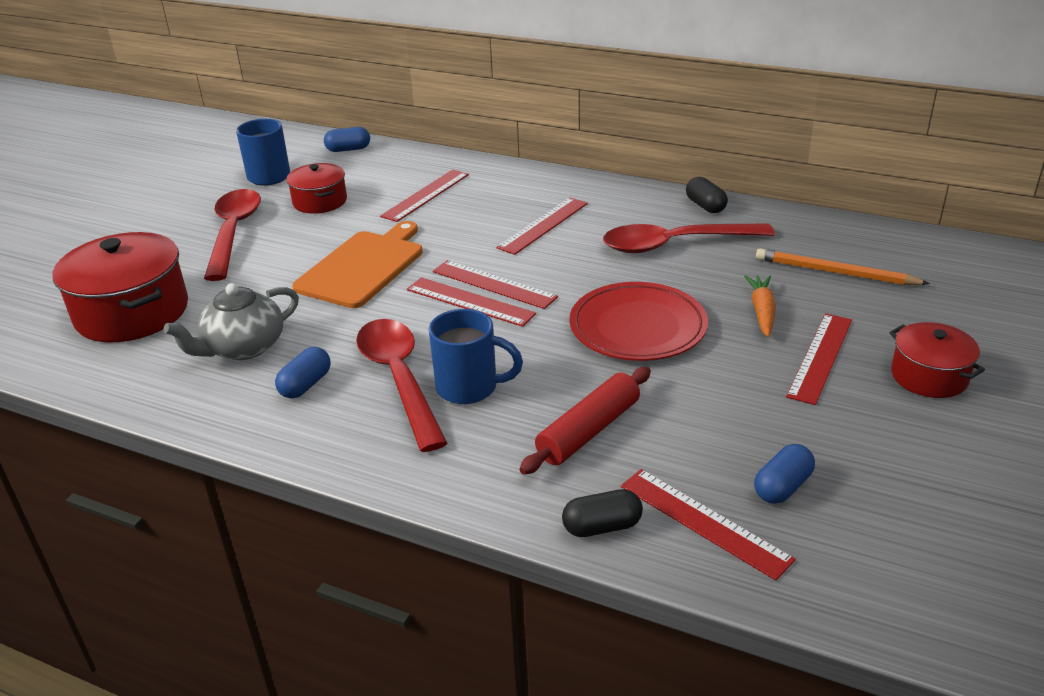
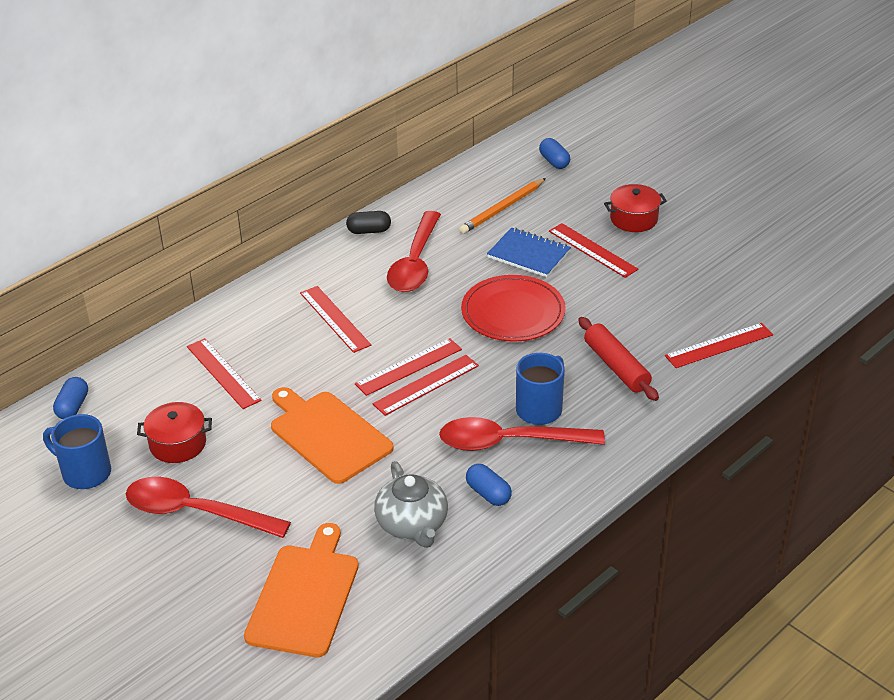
camera: 70 degrees left, 5 degrees up
red pot [53,232,188,342] -> orange cutting board [244,523,359,657]
black capsule [562,489,643,537] -> none
orange carrot [744,275,776,337] -> blue notebook [487,227,571,277]
blue capsule [754,444,815,504] -> blue capsule moved to [539,138,570,169]

